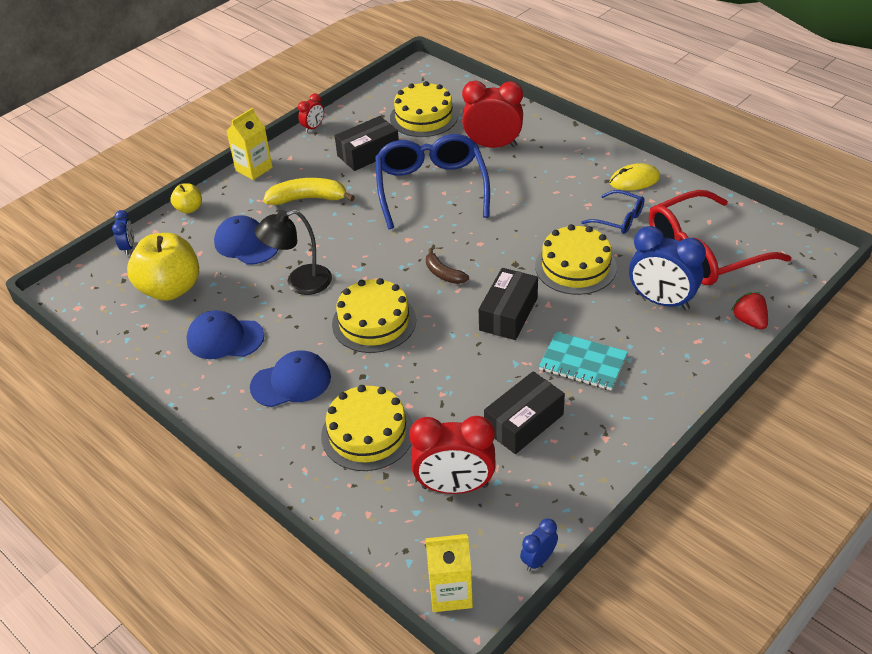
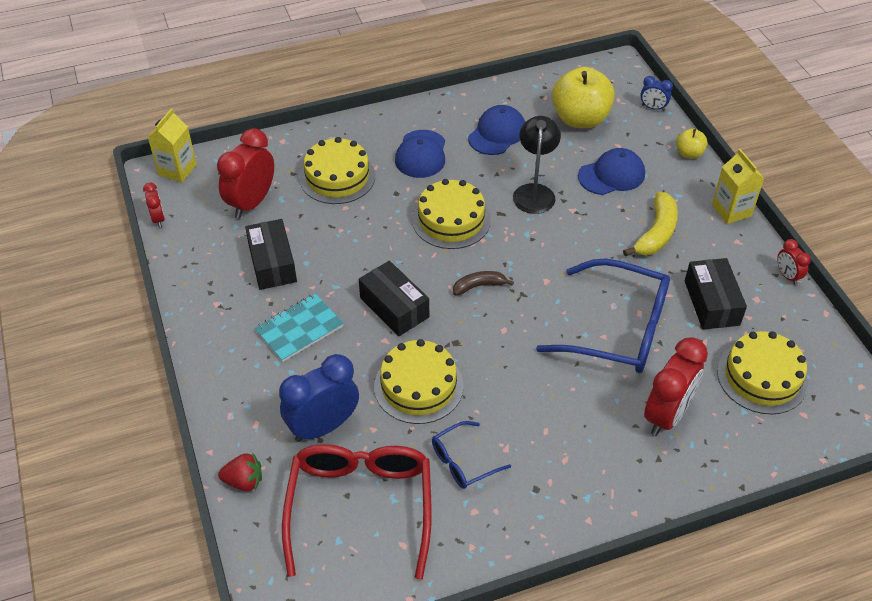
camera: 115 degrees right, 5 degrees up
blue clock [520,519,558,571] -> red clock [143,183,165,228]
yellow mouse [610,163,660,190] -> none

